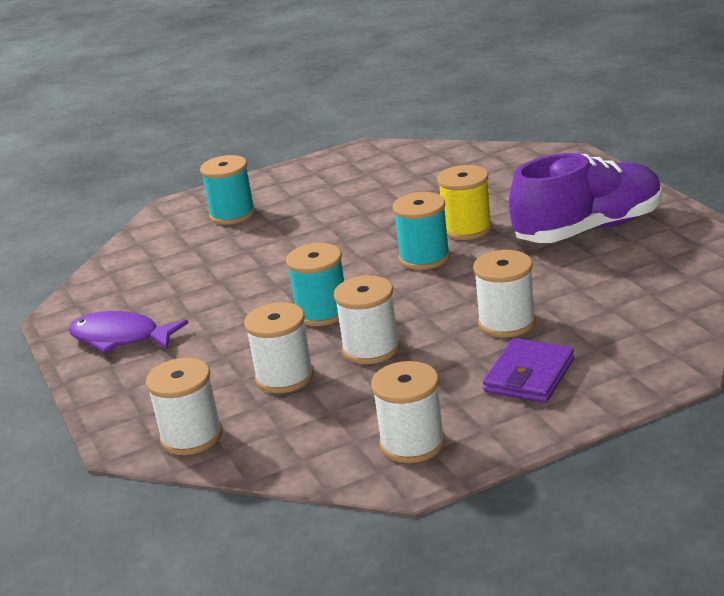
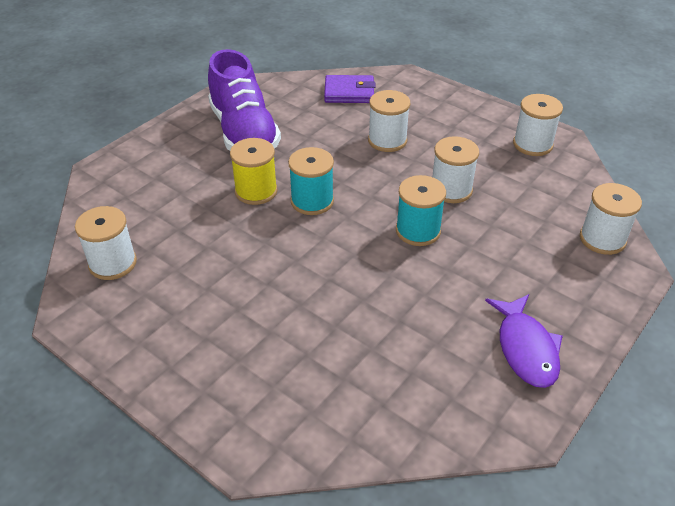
camera: 120 degrees left, 15 degrees up
turquoise spool [200,155,255,225] -> none
white spool [244,302,314,393] -> white spool moved to [75,206,137,280]
purple wallet [483,338,574,403] -> purple wallet moved to [324,75,376,103]
purple shoe [509,153,662,243] -> purple shoe turned 150 degrees counterclockwise [208,49,281,150]

